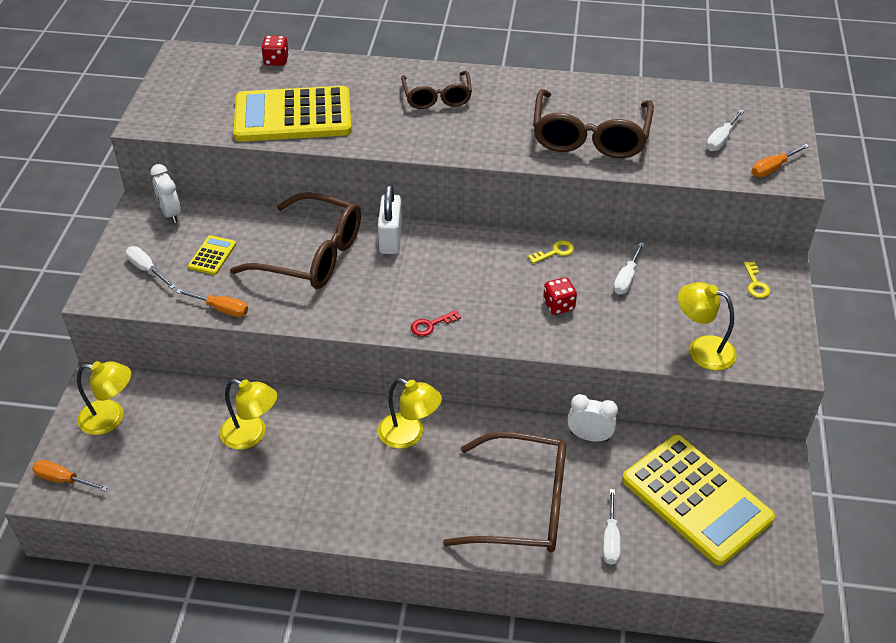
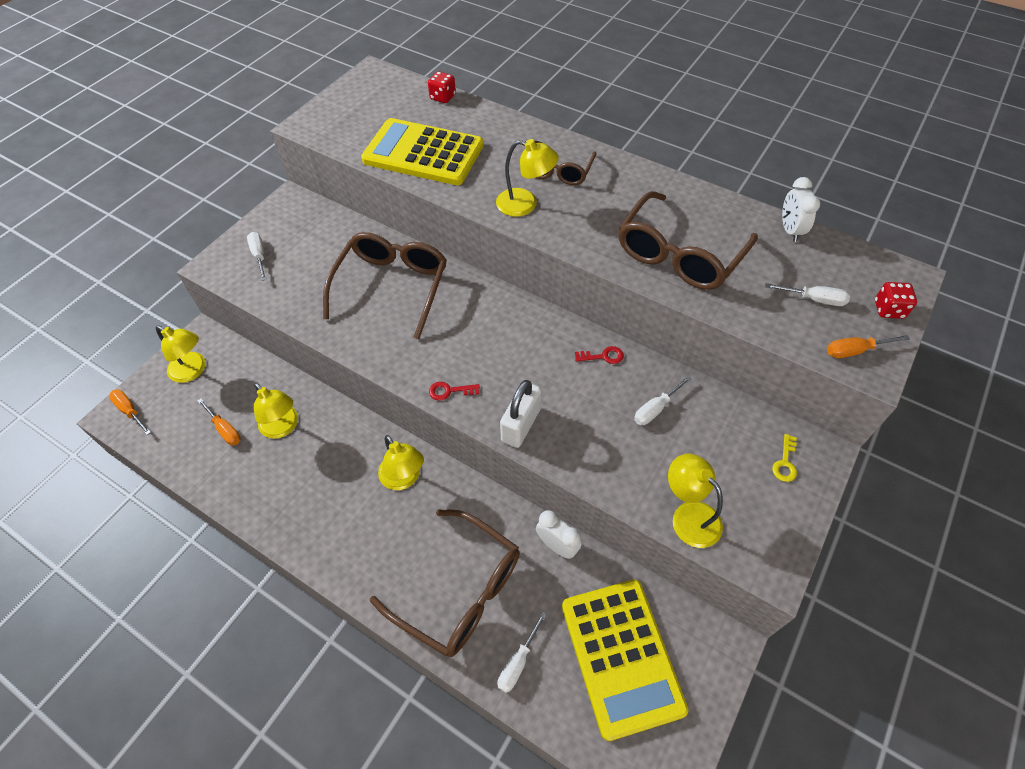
camera: 25 degrees right, 10 degrees up
white clock [150,164,181,223] -> white clock moved to [782,177,820,242]
orange screwdriver [176,289,248,317] -> orange screwdriver moved to [197,398,241,445]
yellow calculator [188,235,236,275] -> none
brown glasses [230,192,361,289] -> brown glasses turned 120 degrees counterclockwise [323,232,447,339]
white padlock [378,185,402,254] -> white padlock moved to [500,380,542,448]
yellow key [528,240,574,264] -> red key [575,346,624,364]
red dice [543,277,577,315] -> red dice moved to [875,282,917,319]
white screwdriver [706,110,744,151] -> white screwdriver turned 135 degrees counterclockwise [765,283,850,306]
none -> yellow lamp [496,139,559,217]

